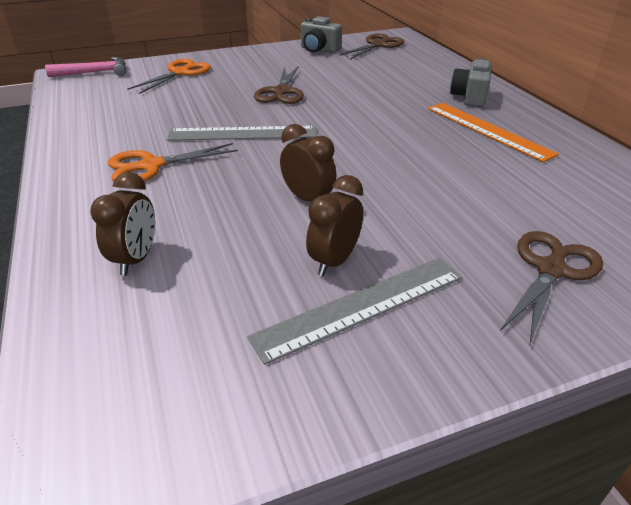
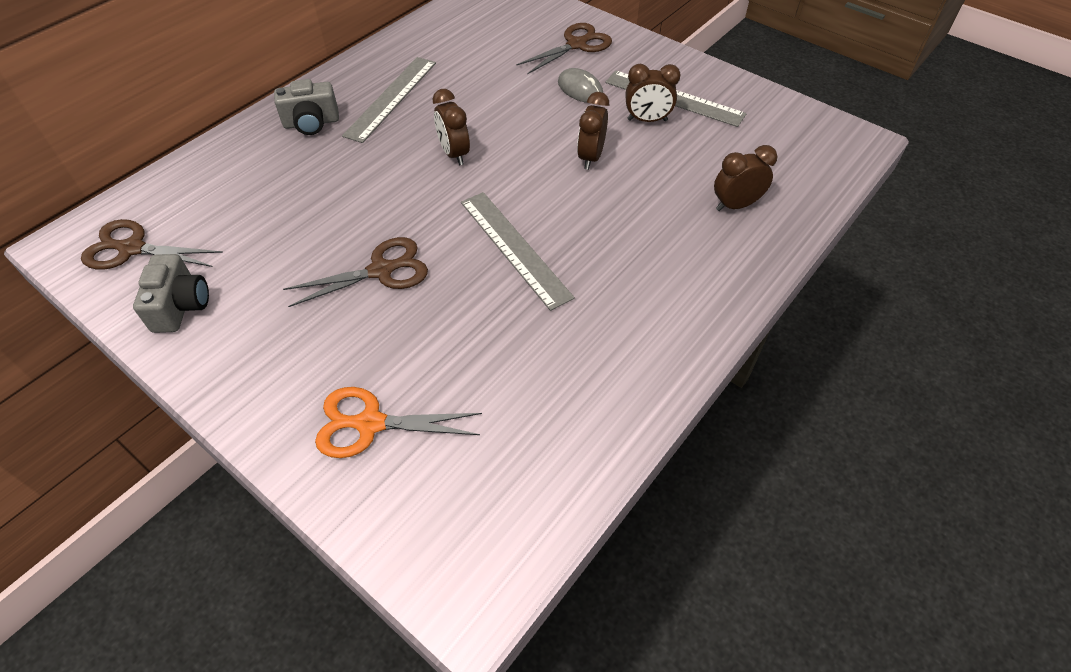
camera: 120 degrees left, 15 degrees up
pink hammer [45,57,126,77] -> none
orange scissors [108,143,238,181] -> none
orange ruler [427,103,559,162] -> grey ruler [342,57,436,143]
brown scissors [500,231,603,346] -> brown scissors turned 135 degrees clockwise [516,23,612,74]
none -> brown clock [433,89,470,165]
none -> grey mouse [558,68,603,103]

